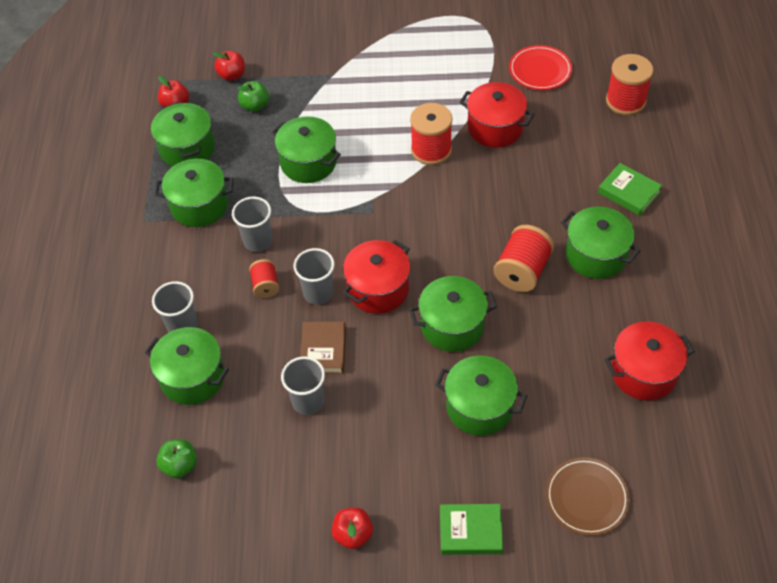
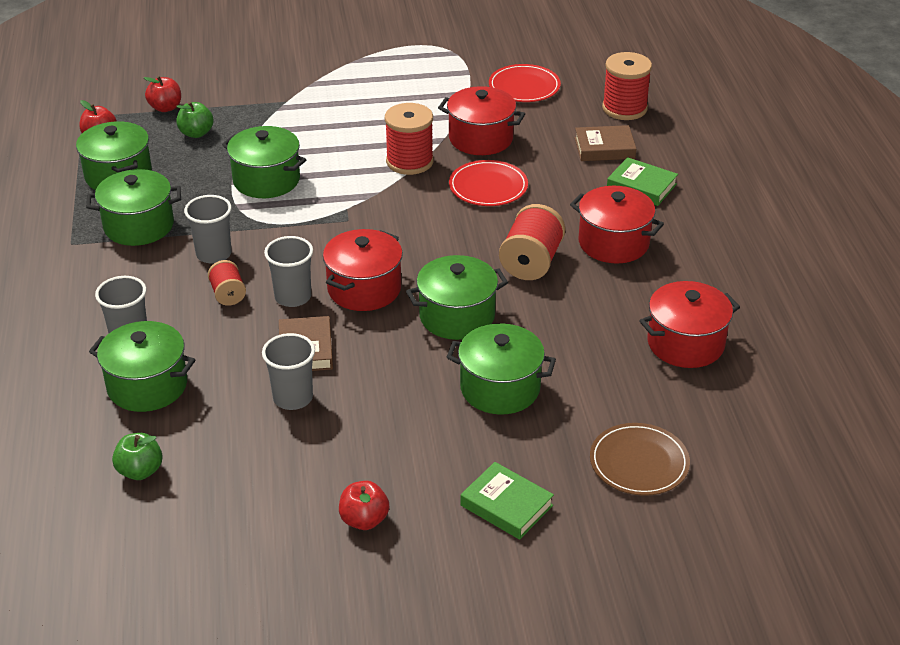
camera: 10 degrees left, 15 degrees down
green book [440,504,503,555] -> green book turned 45 degrees clockwise [461,462,554,540]
green pot [561,207,640,279] -> red pot [570,186,664,264]
none -> red plate [449,160,528,206]
none -> brown book [575,125,636,161]

